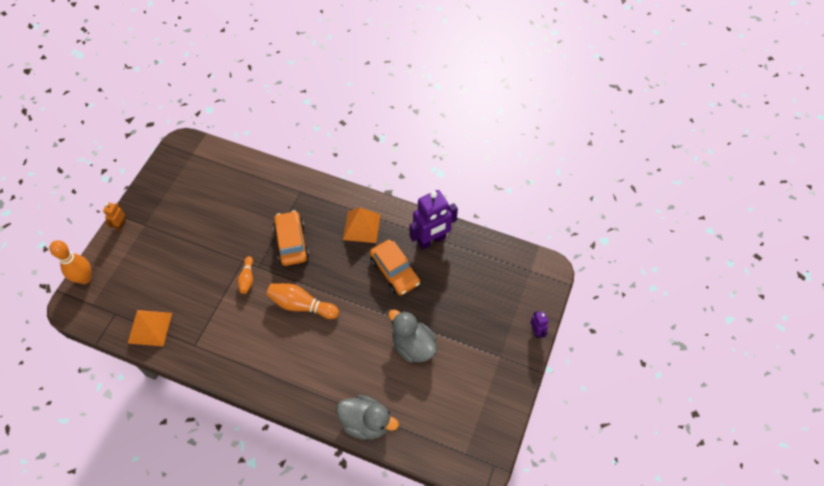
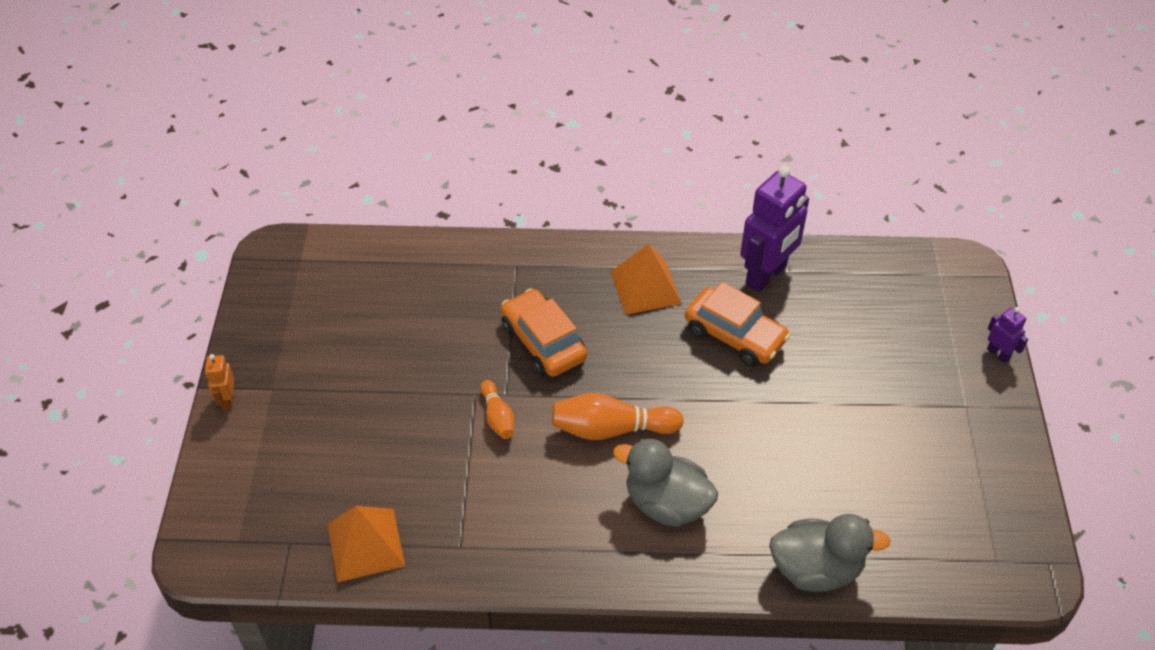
camera: 20 degrees left, 10 degrees down
orange bowling pin [50,240,92,284] -> none
grey duck [388,309,437,363] -> grey duck moved to [613,439,718,527]

